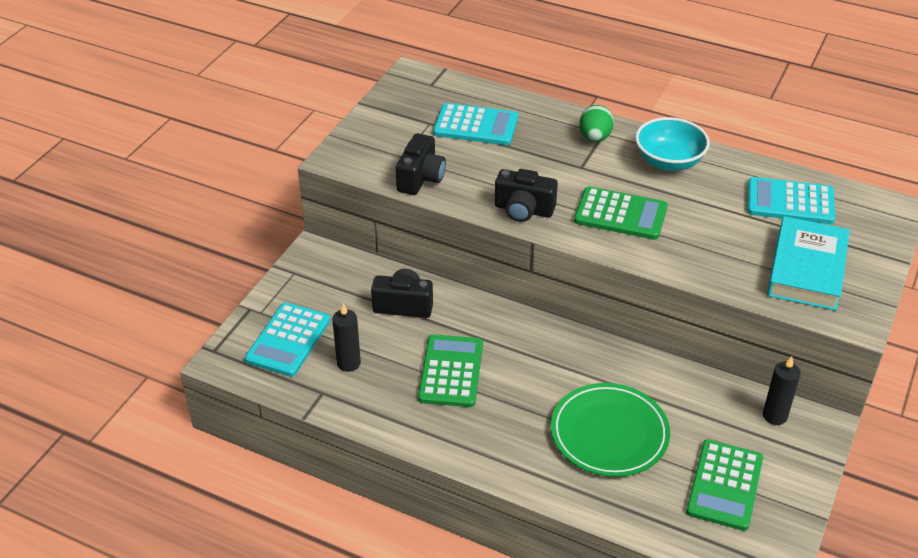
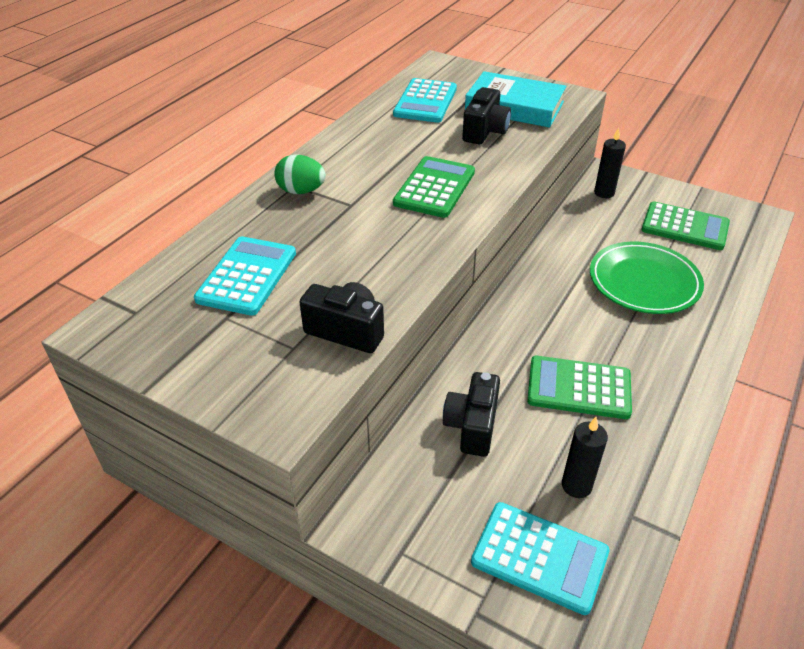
camera: 85 degrees left, 0 degrees up
black camera [495,169,558,222] -> black camera moved to [462,87,511,144]
turquoise bowl [635,117,710,171] -> none

